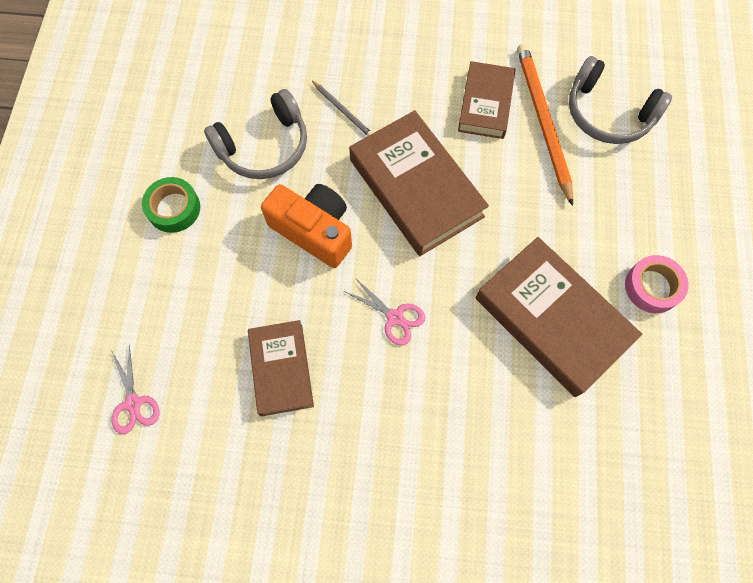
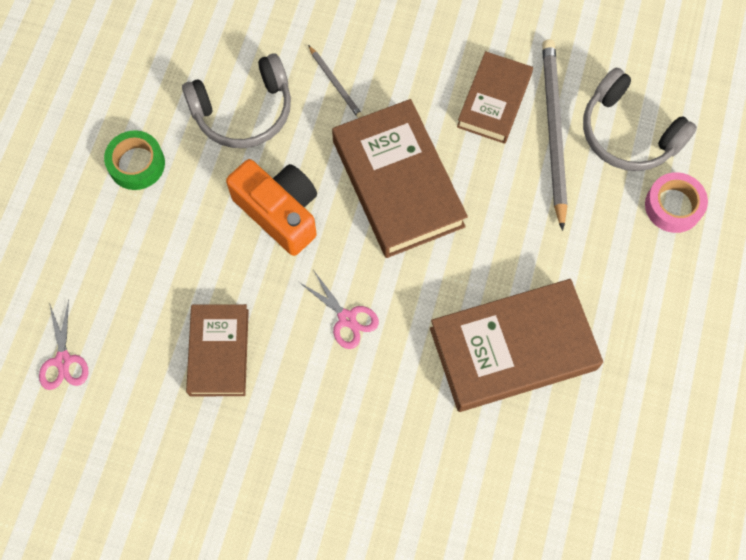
camera: 10 degrees right, 0 degrees up
brown book [475,237,642,397] -> brown book turned 75 degrees counterclockwise [430,279,603,412]
orange pencil [517,44,573,206] -> grey pencil [542,39,567,231]
pink tape [625,255,689,313] -> pink tape moved to [645,172,708,233]

